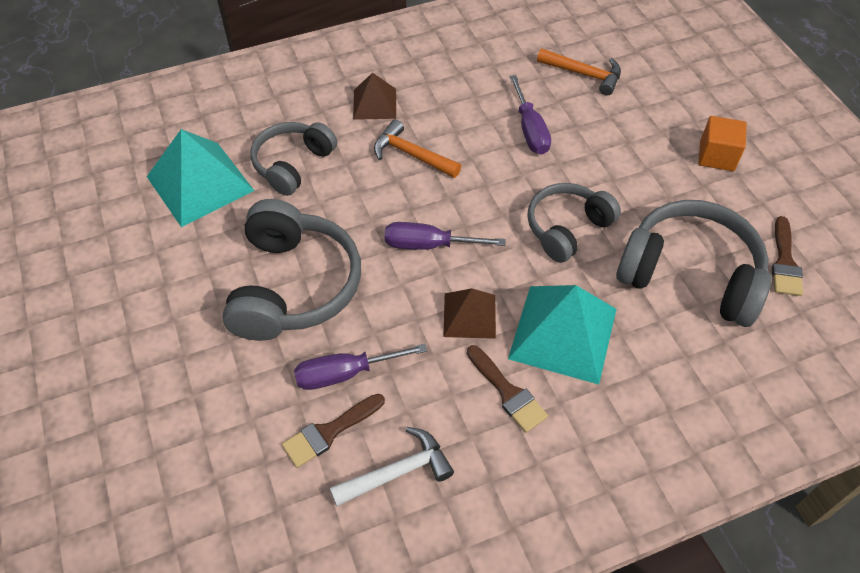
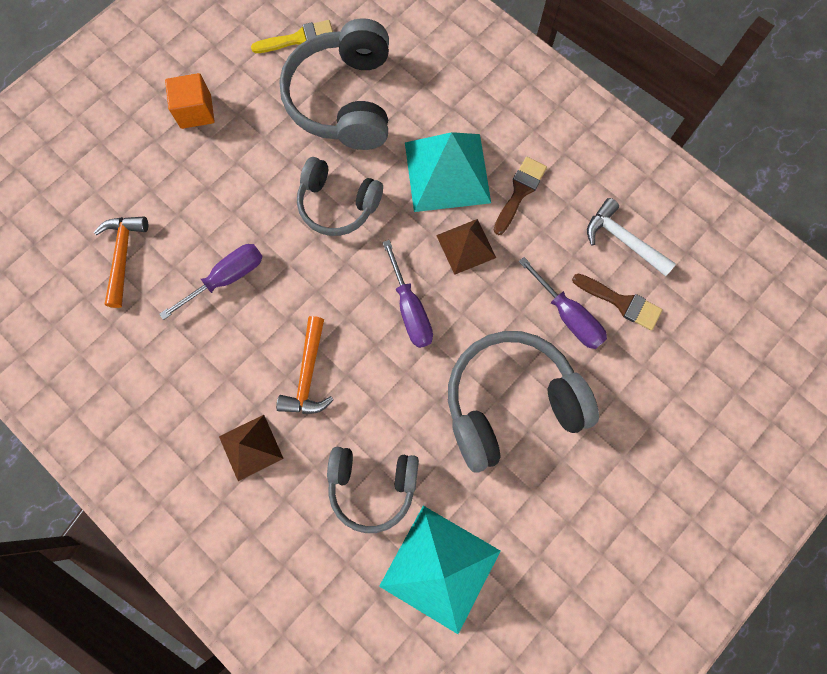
camera: 115 degrees left, 20 degrees up
brown brush [772,216,803,296] -> yellow brush [251,20,333,53]

